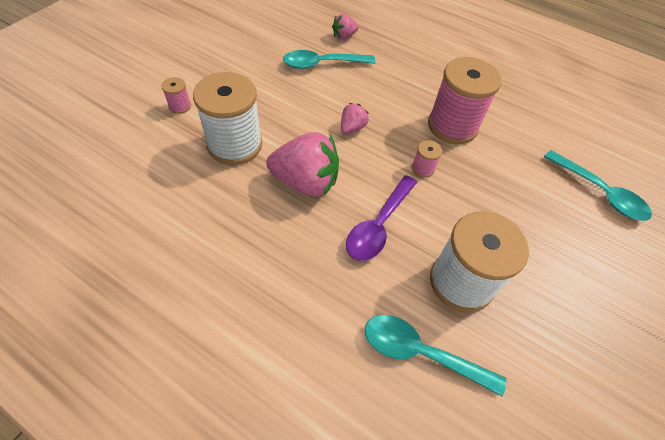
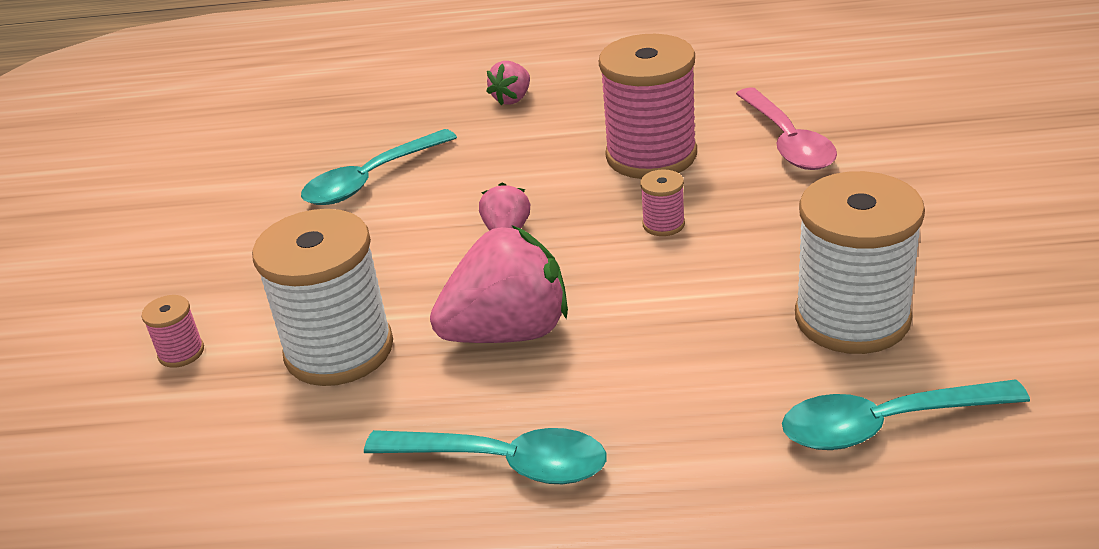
camera: 25 degrees left, 20 degrees down
pink strawberry [332,14,359,39] -> pink strawberry moved to [486,61,530,106]
purple spoon [346,175,417,261] -> none
turquoise spoon [544,150,652,221] -> turquoise spoon moved to [364,428,607,484]
none -> pink spoon [736,88,837,170]

